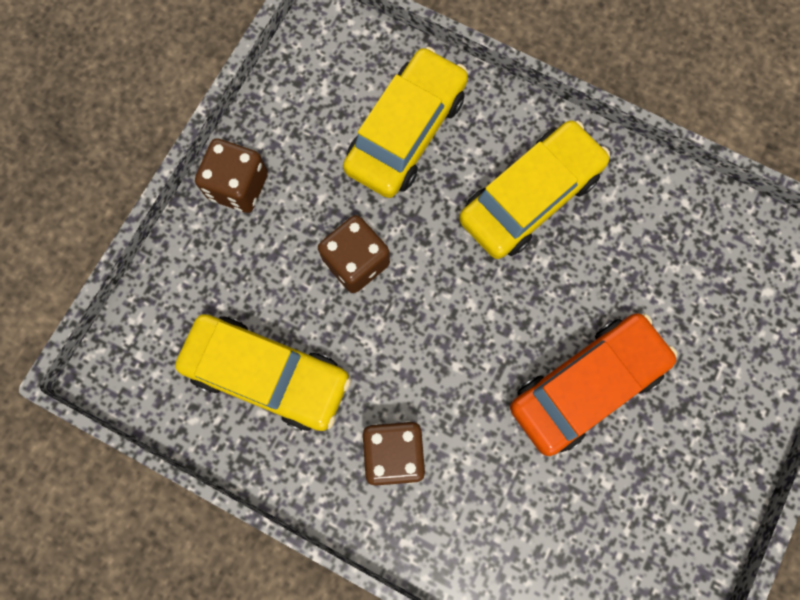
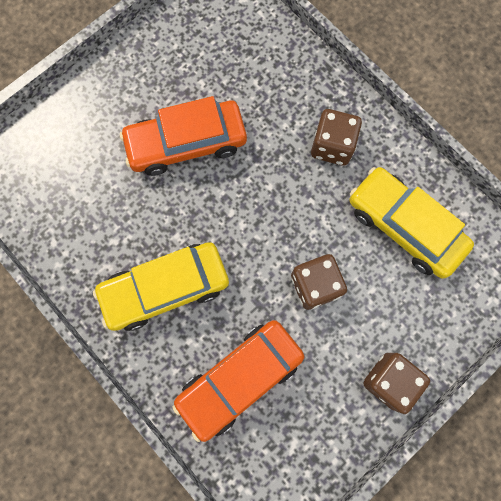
camera: 160 degrees left, 0 degrees up
yellow car [343,47,468,198] -> orange car [173,320,304,442]

